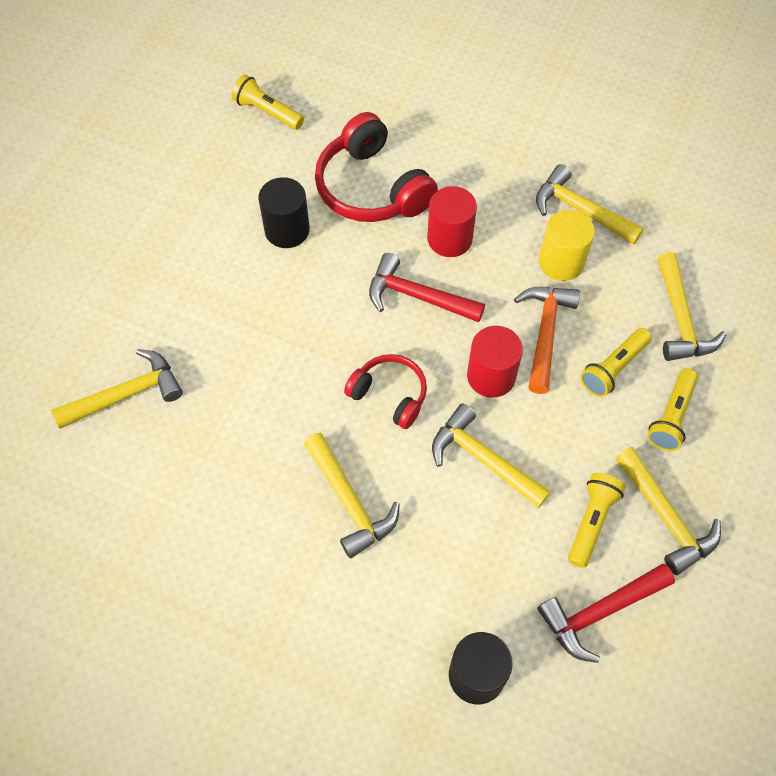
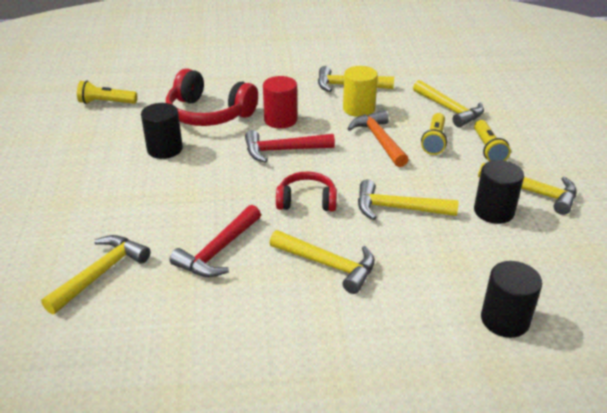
camera: 30 degrees left, 25 degrees down
red cylinder [467,326,523,398] -> none
red hammer [537,564,675,663] -> red hammer moved to [170,205,261,277]
yellow flashlight [568,473,625,568] -> black cylinder [474,160,524,224]

